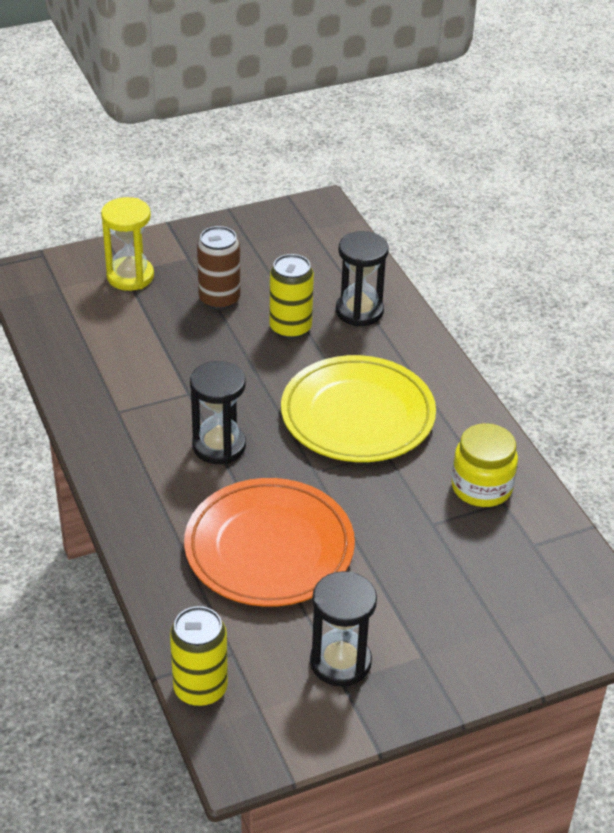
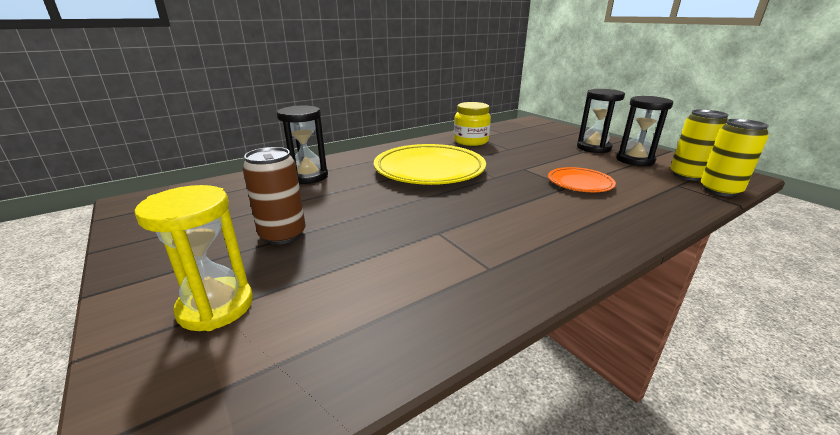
camera: 100 degrees left, 15 degrees down
orange plate [184,478,355,607] -> orange plate [548,167,616,192], size x0.52
black hourglass [190,361,246,464] -> black hourglass moved to [577,89,625,153]
yellow can [270,254,314,339] -> yellow can moved to [671,109,729,181]

